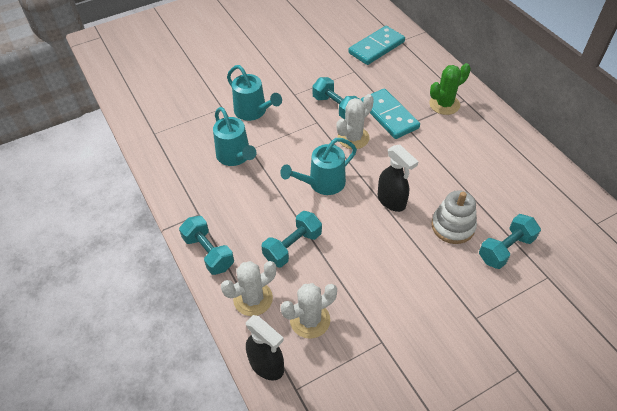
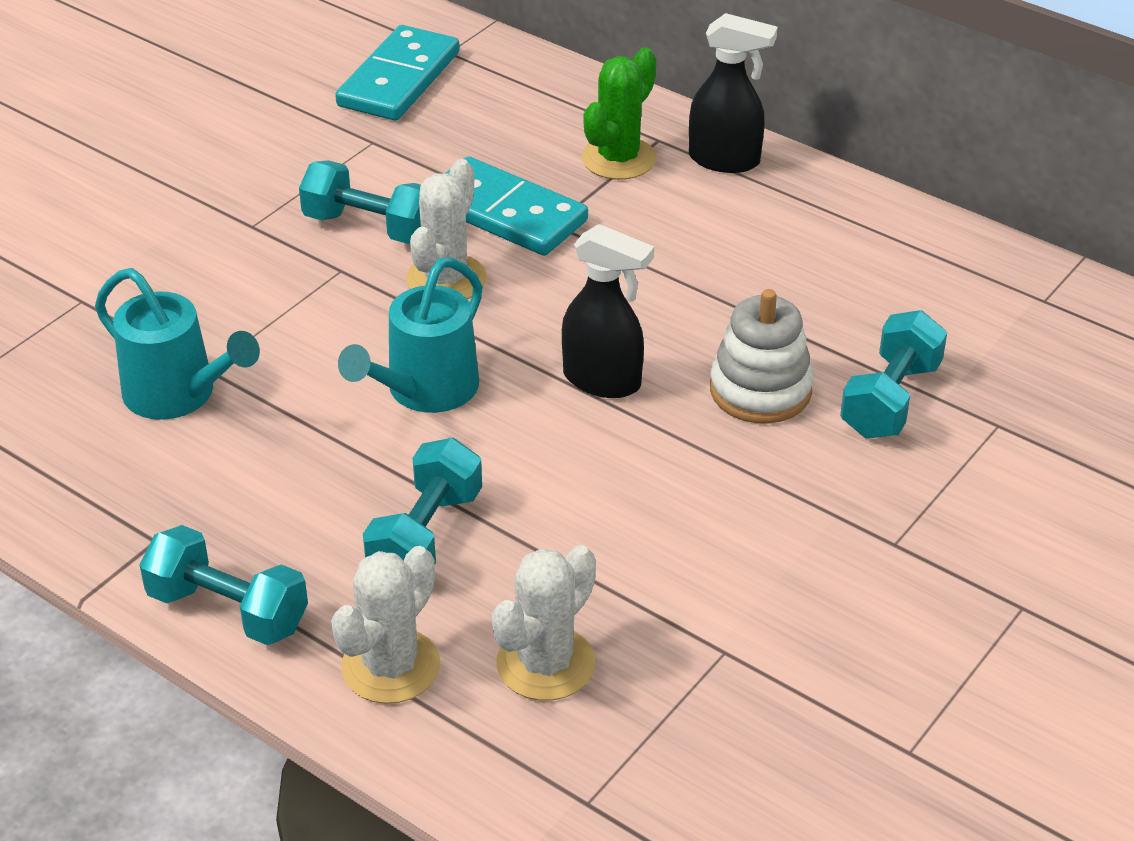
camera: 25 degrees left, 10 degrees down
turquoise watering can [227,65,282,121] -> none
black spray bottle [246,315,284,381] -> black spray bottle moved to [689,13,778,173]

